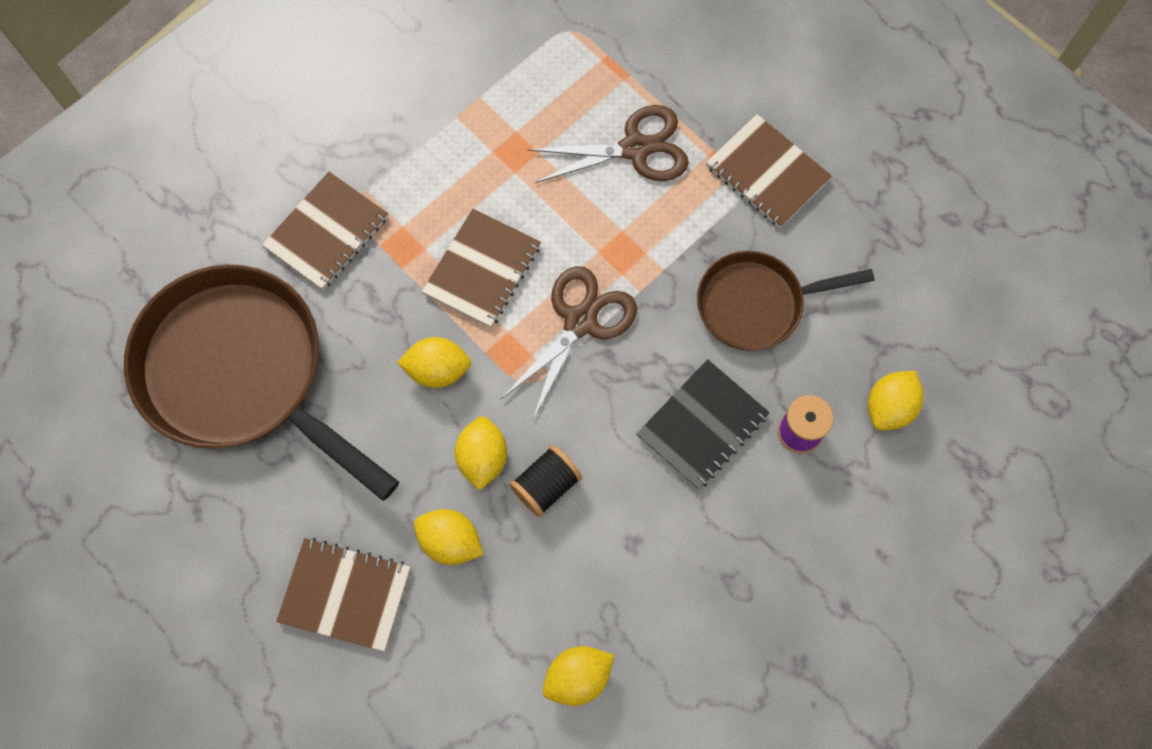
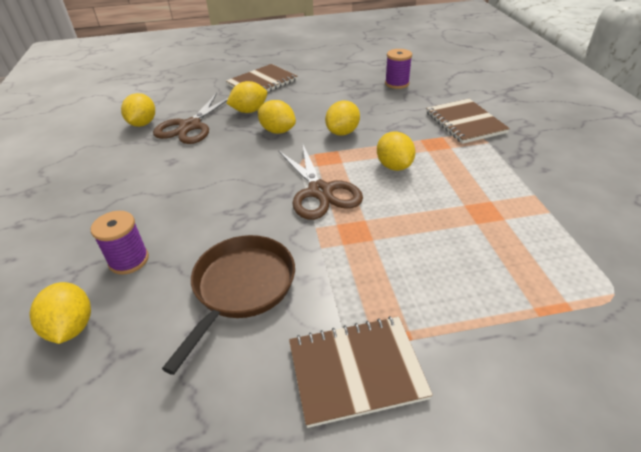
camera: 125 degrees right, 30 degrees down
brown pan [124,264,399,501] -> purple spool [385,49,412,89]
brown notebook [422,209,541,328] -> yellow lemon [377,131,416,171]
black spool [509,445,582,517] -> none
brown scissors [528,105,689,183] -> brown scissors moved to [153,93,228,144]
black notebook [636,359,770,490] -> none

